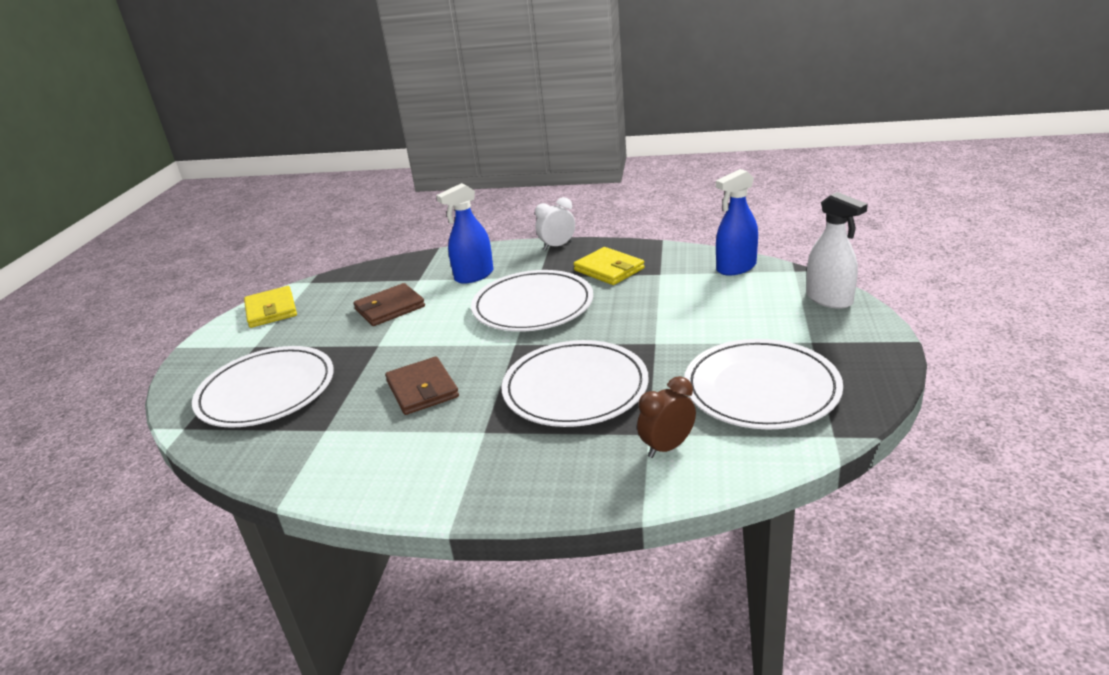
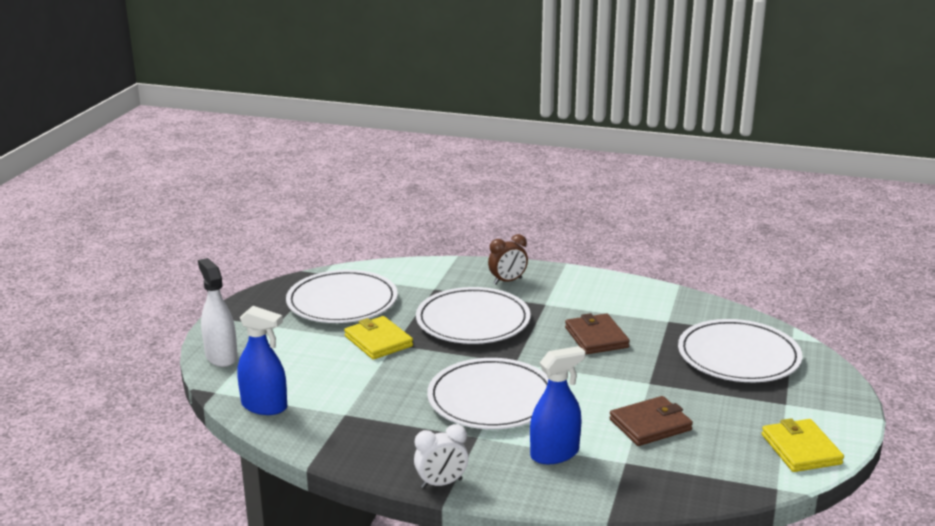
camera: 175 degrees left, 5 degrees down
yellow wallet [573,247,644,285] -> yellow wallet moved to [344,316,413,360]
brown clock [637,376,696,458] -> brown clock moved to [488,234,528,285]
blue spray bottle [716,169,758,276] -> blue spray bottle turned 45 degrees clockwise [237,306,287,415]

